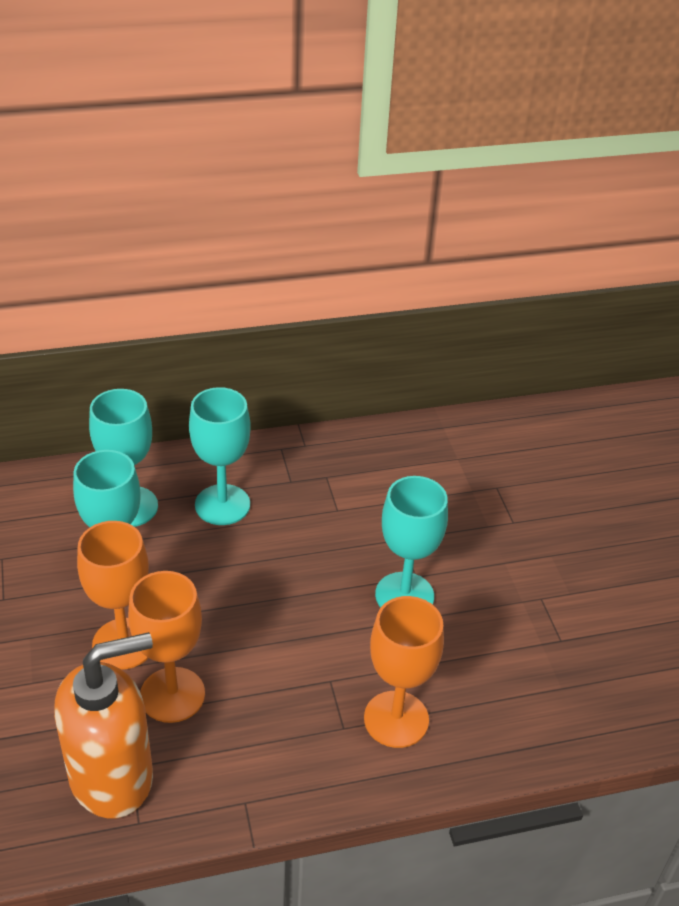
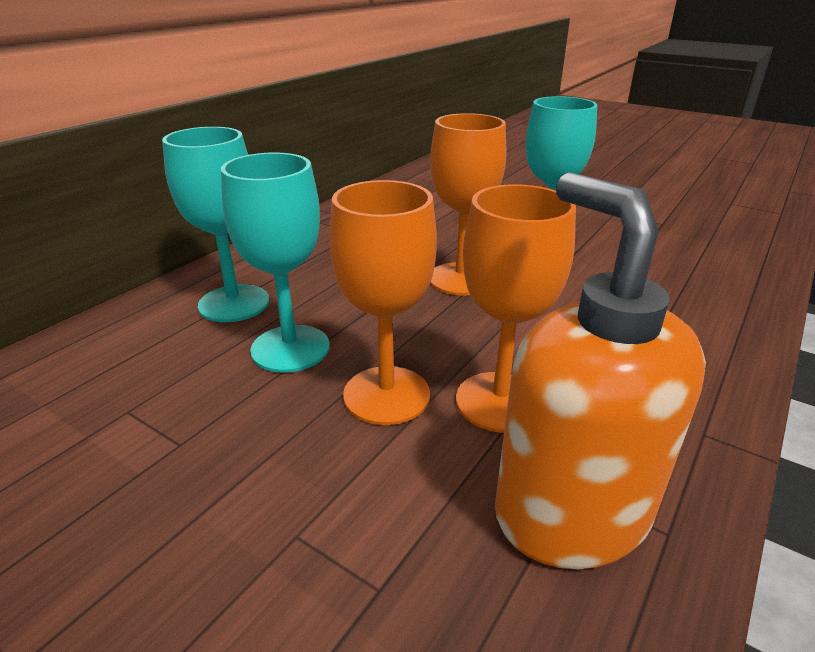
camera: 40 degrees left, 10 degrees down
orange soap dispenser [54,632,153,818] -> orange soap dispenser turned 45 degrees counterclockwise [495,172,706,569]
turquoise goblet [189,387,251,525] -> none
orange goblet [364,596,444,748] -> orange goblet moved to [430,113,506,296]

